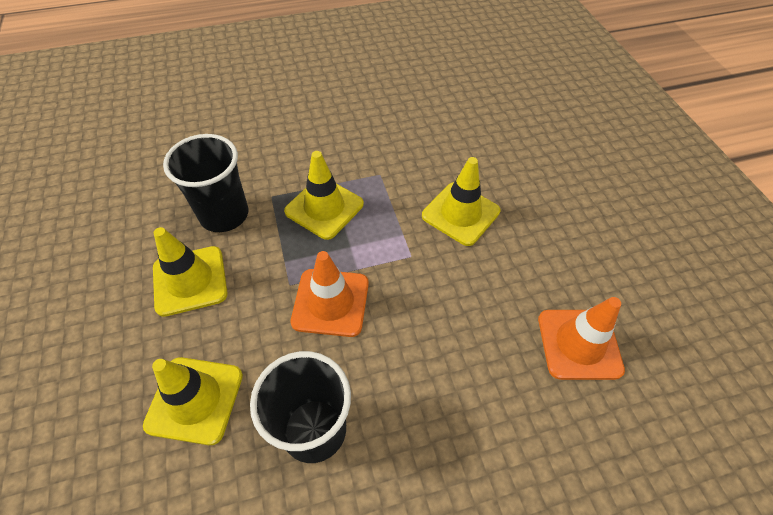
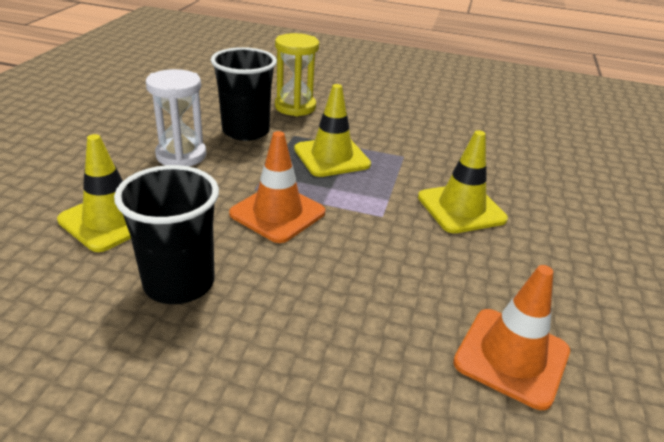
camera: 30 degrees right, 20 degrees down
yellow traffic cone [153,227,228,317] -> white hourglass [146,69,206,166]
none -> yellow hourglass [275,33,319,116]

